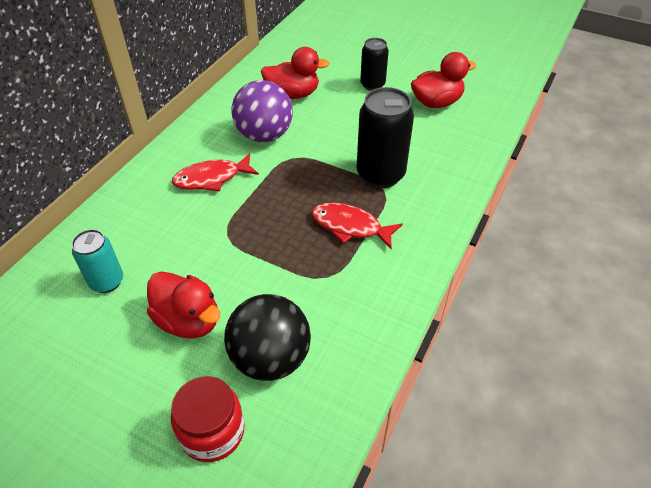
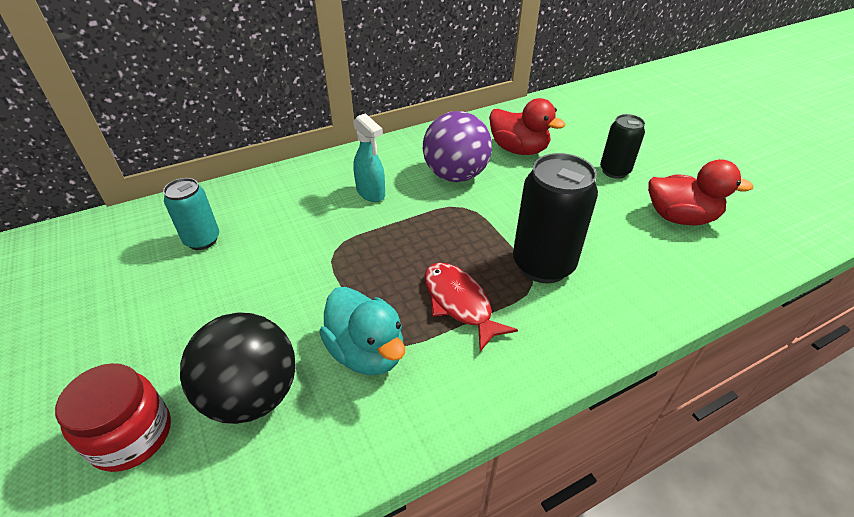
camera: 35 degrees right, 5 degrees down
red duck [147,271,221,339] -> none
red fish [172,153,259,191] -> turquoise spray bottle [353,113,385,202]
none -> turquoise duck [319,287,405,375]

